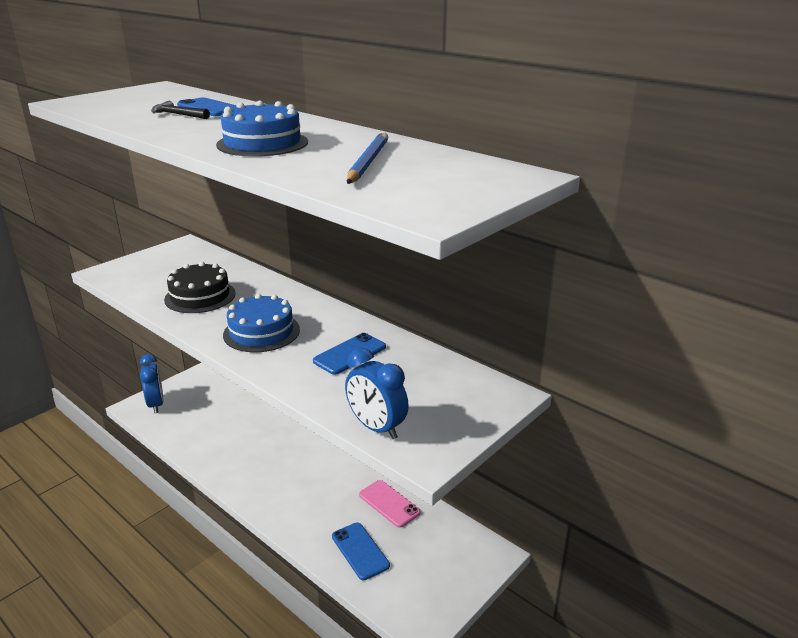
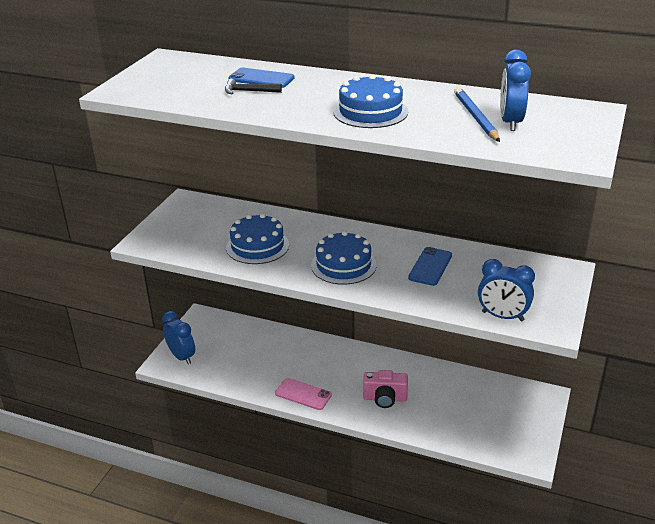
camera: 20 degrees left, 5 degrees up
black cake [164,262,236,313] -> blue cake [226,214,289,264]
blue phone [332,522,390,580] -> none
pink phone [359,480,421,528] -> pink phone moved to [275,378,332,410]
none -> pink camera [363,370,408,408]
none -> blue clock [500,50,531,131]

